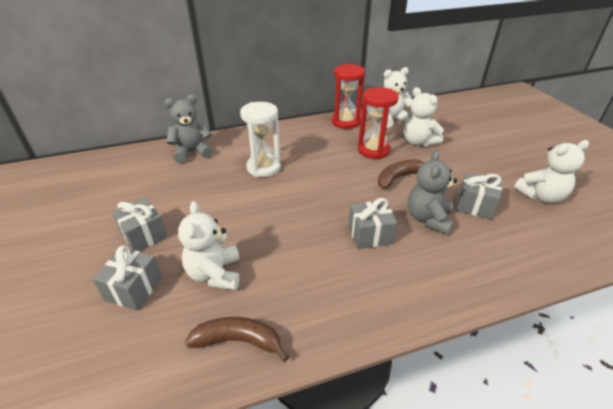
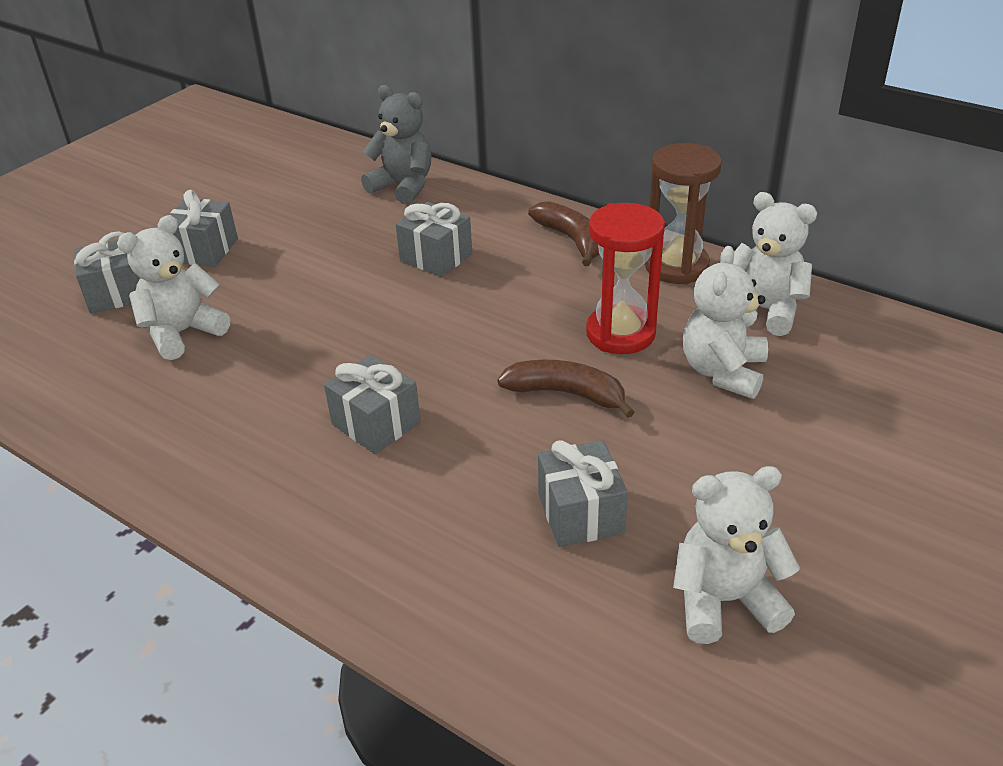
camera: 55 degrees right, 0 degrees up
brown banana [185,317,289,362] -> brown banana moved to [528,201,599,266]
white hourglass [240,102,281,177] -> grey gift [395,202,472,277]
red hourglass [332,64,365,129] -> brown hourglass [645,143,722,285]
grey teddy bear [408,151,457,235] -> none
white teddy bear [514,140,589,203] -> white teddy bear turned 135 degrees clockwise [673,466,800,644]

